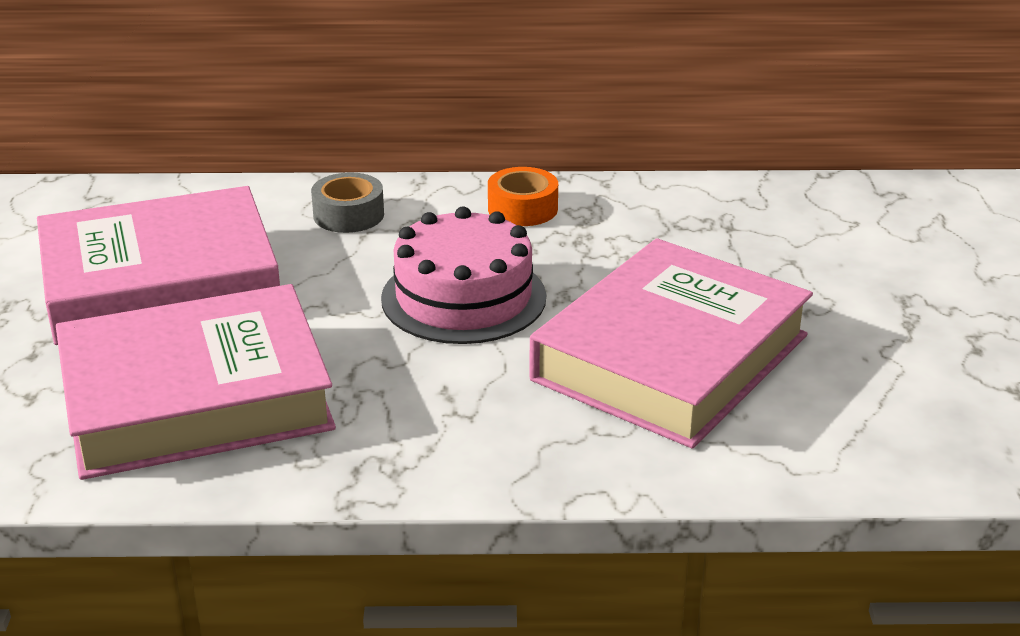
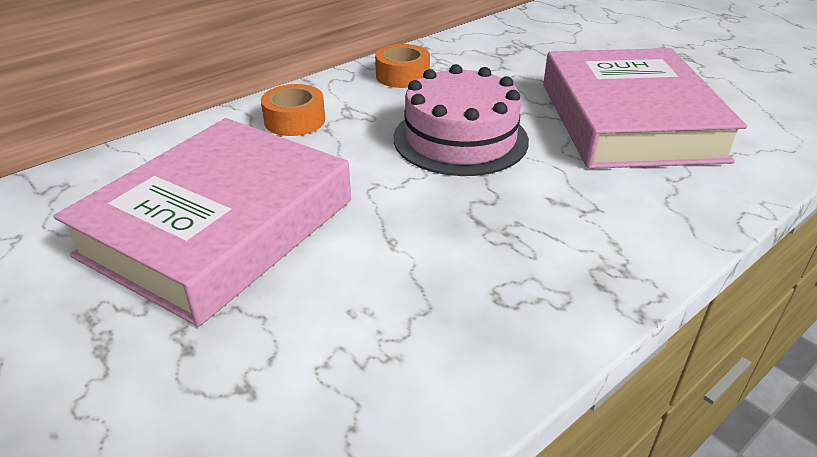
camera: 40 degrees left, 5 degrees up
pink book [56,284,336,480] -> none
grey tape [311,172,384,233] -> orange tape [261,84,325,136]

